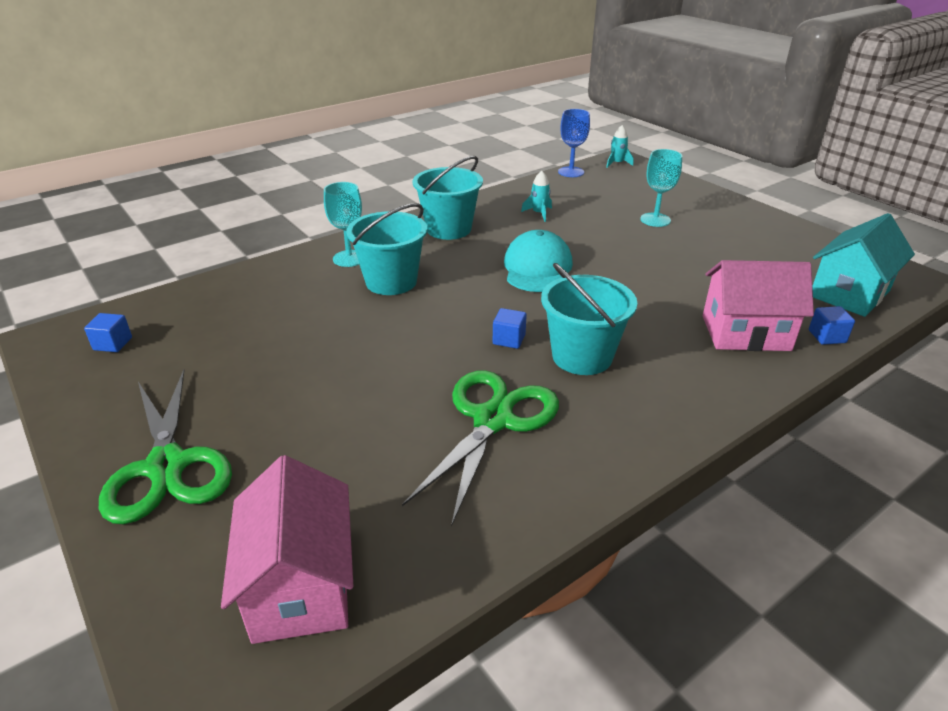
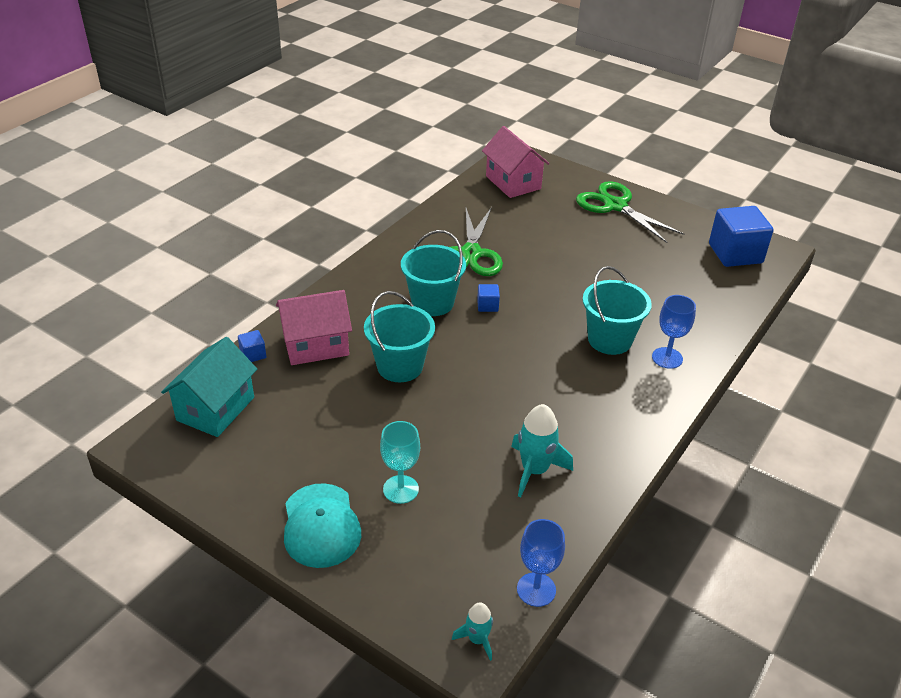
camera: 160 degrees right, 5 degrees up
blue cube [84,313,132,352] -> blue cube [709,206,774,267], size x2.28
turquoise goblet [324,182,362,267] -> blue goblet [652,295,696,369]
turquoise bucket [412,156,483,240] -> turquoise bucket moved to [364,291,435,382]
turquoise cap [504,230,573,292] -> turquoise cap moved to [284,483,361,568]
turquoise rocket [521,171,552,222] -> turquoise rocket [511,404,573,498], size x1.75

